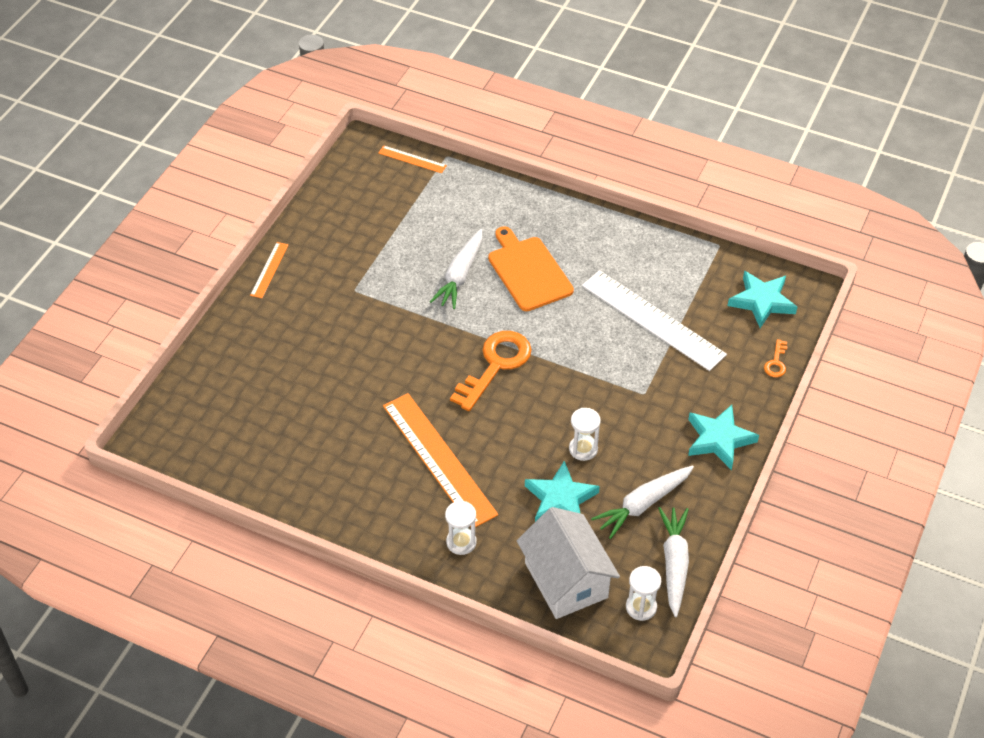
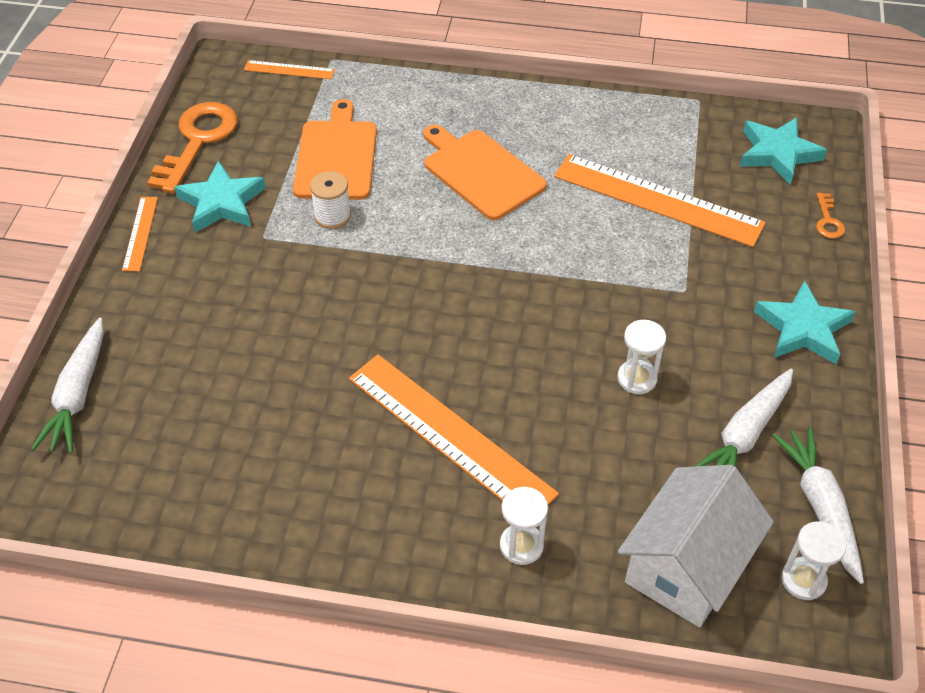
camera: 15 degrees left, 0 degrees up
white carrot [430,229,482,309] -> white carrot moved to [31,318,104,454]
orange key [450,331,532,411] -> orange key moved to [147,102,238,194]
white house [517,507,620,619] -> white house turned 75 degrees clockwise [618,465,774,627]
turquoise star [525,461,600,522] -> turquoise star moved to [174,160,266,233]
white ruler [582,270,727,371] -> orange ruler [554,154,766,247]
none -> orange cutting board [293,99,377,200]
none -> white spool [310,171,351,229]

